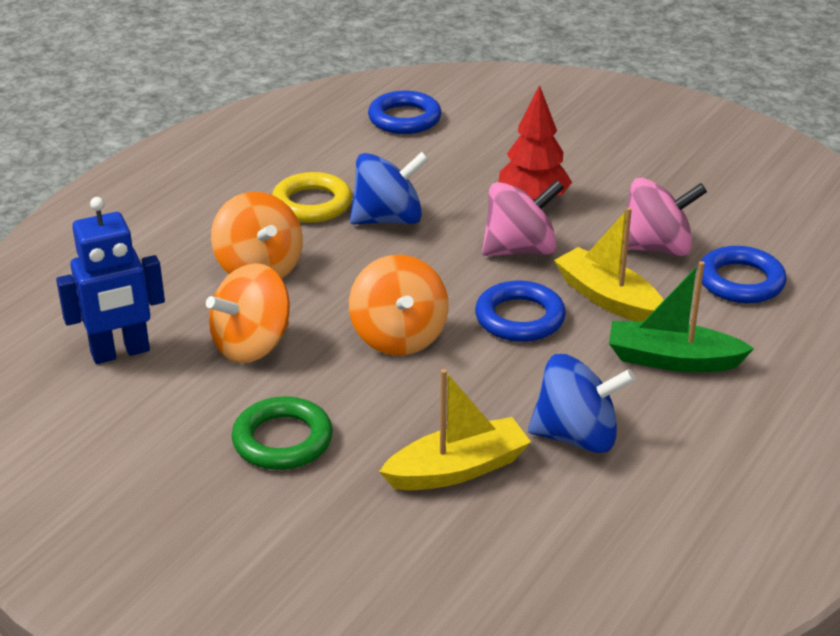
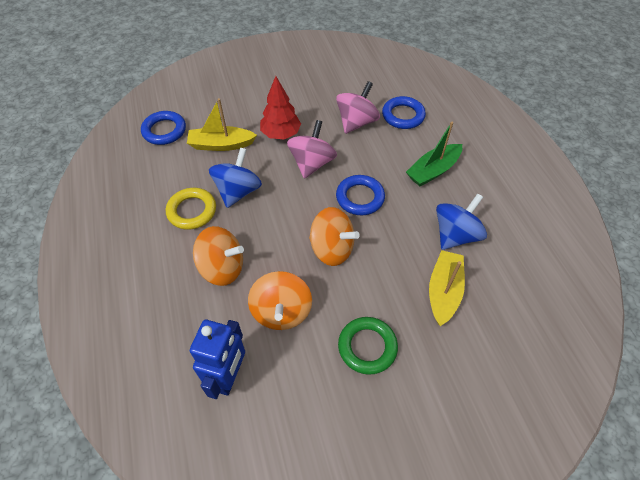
camera: 50 degrees left, 20 degrees up
yellow boat [554,207,664,321] -> yellow boat moved to [187,98,257,151]

